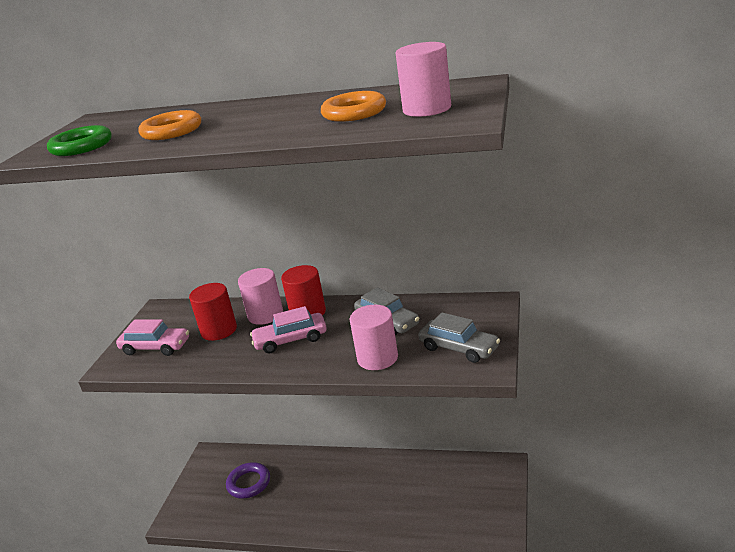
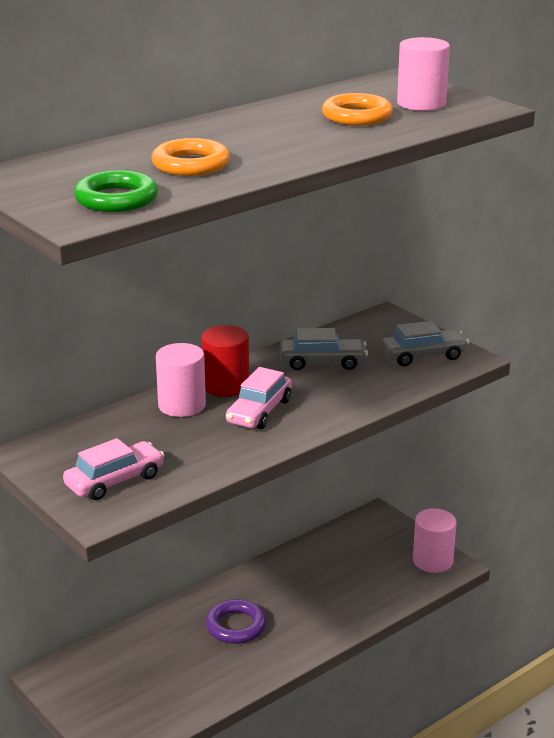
camera: 55 degrees left, 0 degrees up
red cylinder [189,283,237,341] -> none
purple ring [226,462,270,499] -> purple ring moved to [206,599,267,644]
pink cylinder [350,305,398,370] -> pink cylinder moved to [413,508,456,573]

